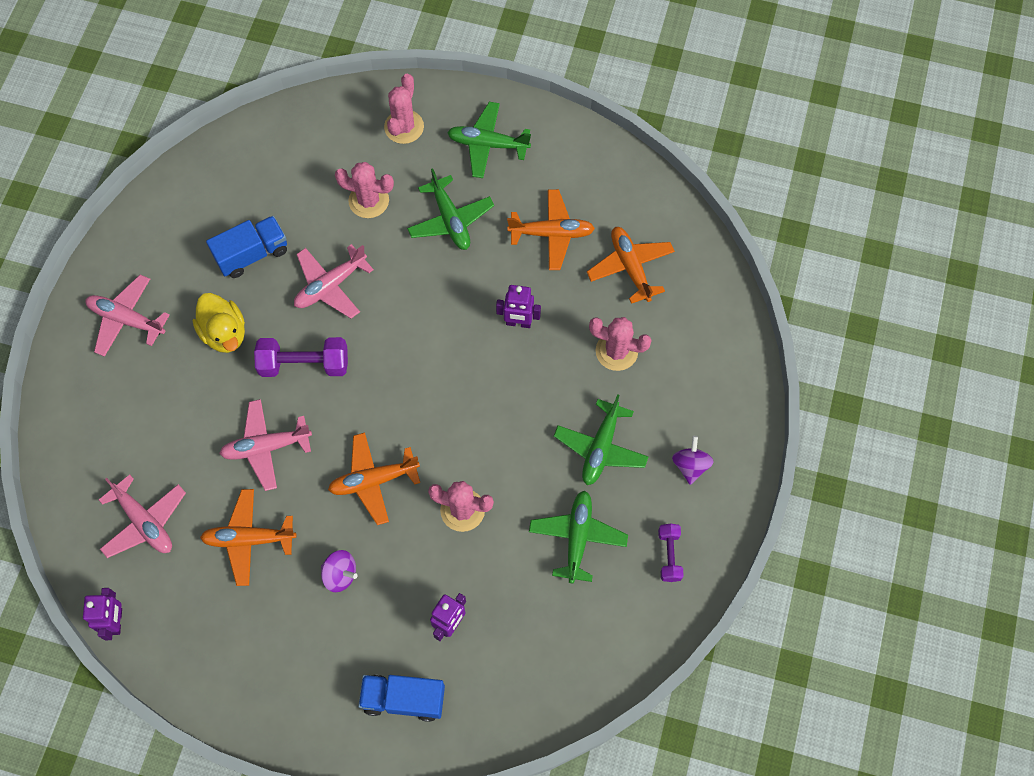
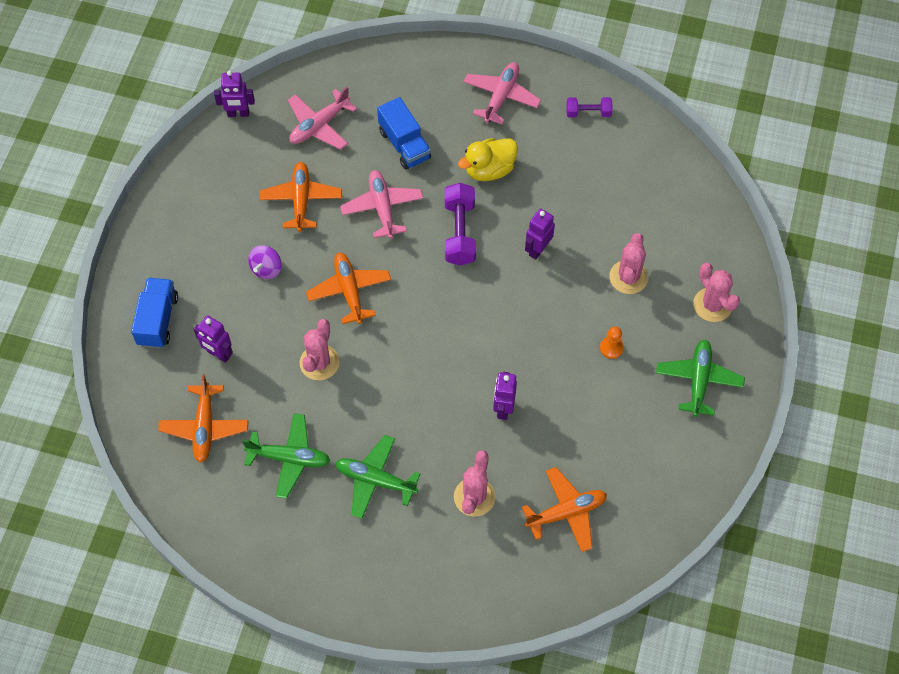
camera: 90 degrees right, 5 degrees down
blue truck [206,216,287,278] -> blue truck moved to [377,97,431,170]
pink plane [294,244,374,319] -> purple robot [525,209,555,260]
pink cactus [384,74,424,144] -> pink cactus turned 45 degrees clockwise [693,263,740,322]
green plane [407,168,494,250] -> orange pawn [600,326,624,359]
orange plane [507,189,595,270] -> orange plane moved to [158,374,249,463]
purple dumbbell [658,523,684,582] -> purple dumbbell moved to [566,97,612,118]
purple spinning top [672,436,714,485] -> none

